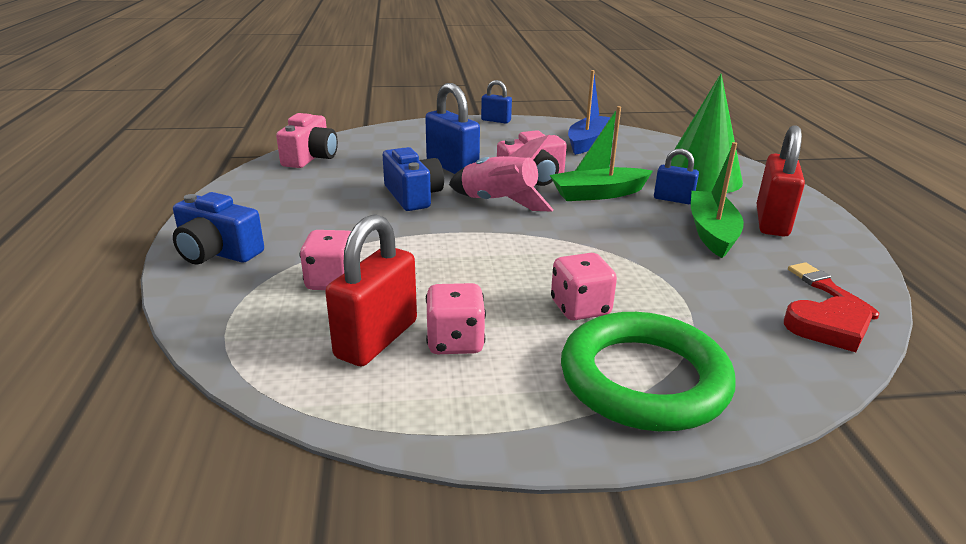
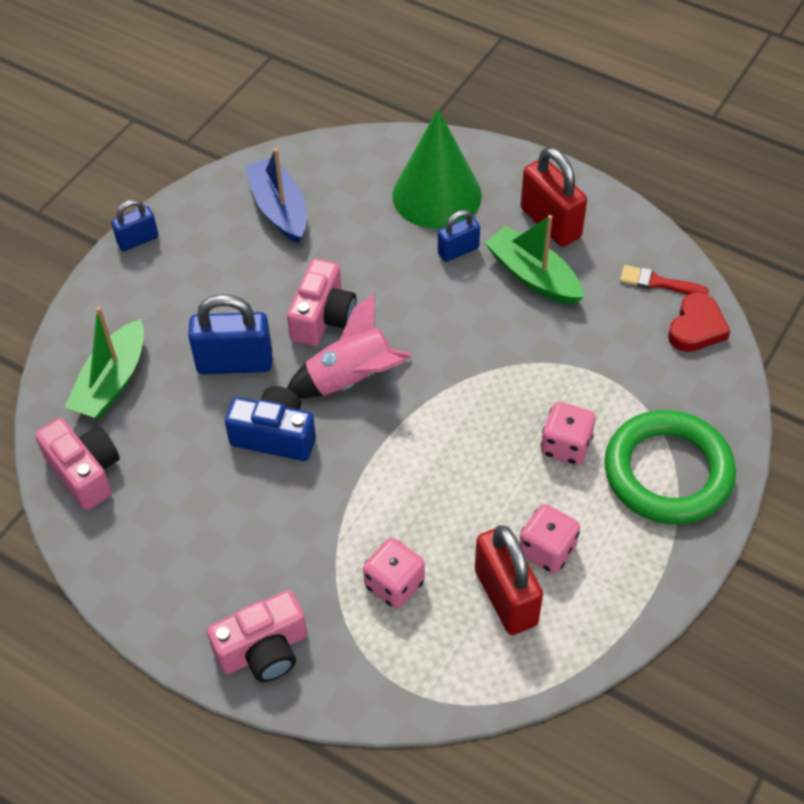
camera: 50 degrees left, 25 degrees up
blue camera [173,192,264,264] -> pink camera [207,590,307,682]
green boat [550,106,653,201] -> green boat moved to [65,307,144,419]

